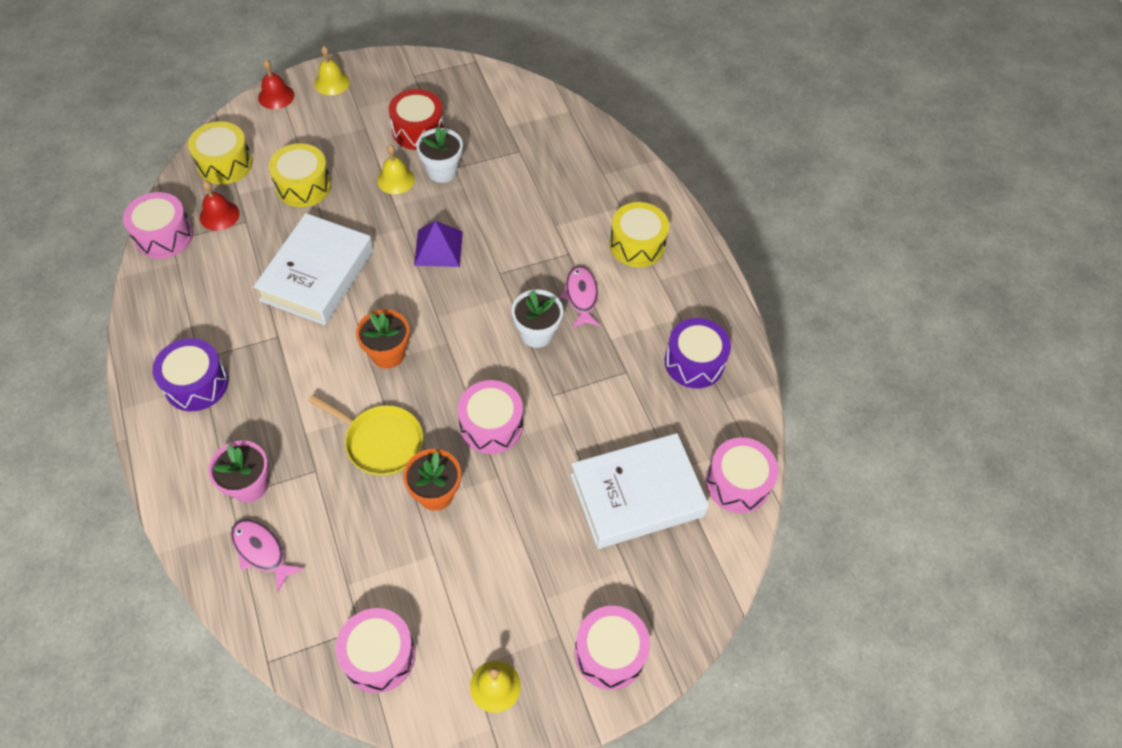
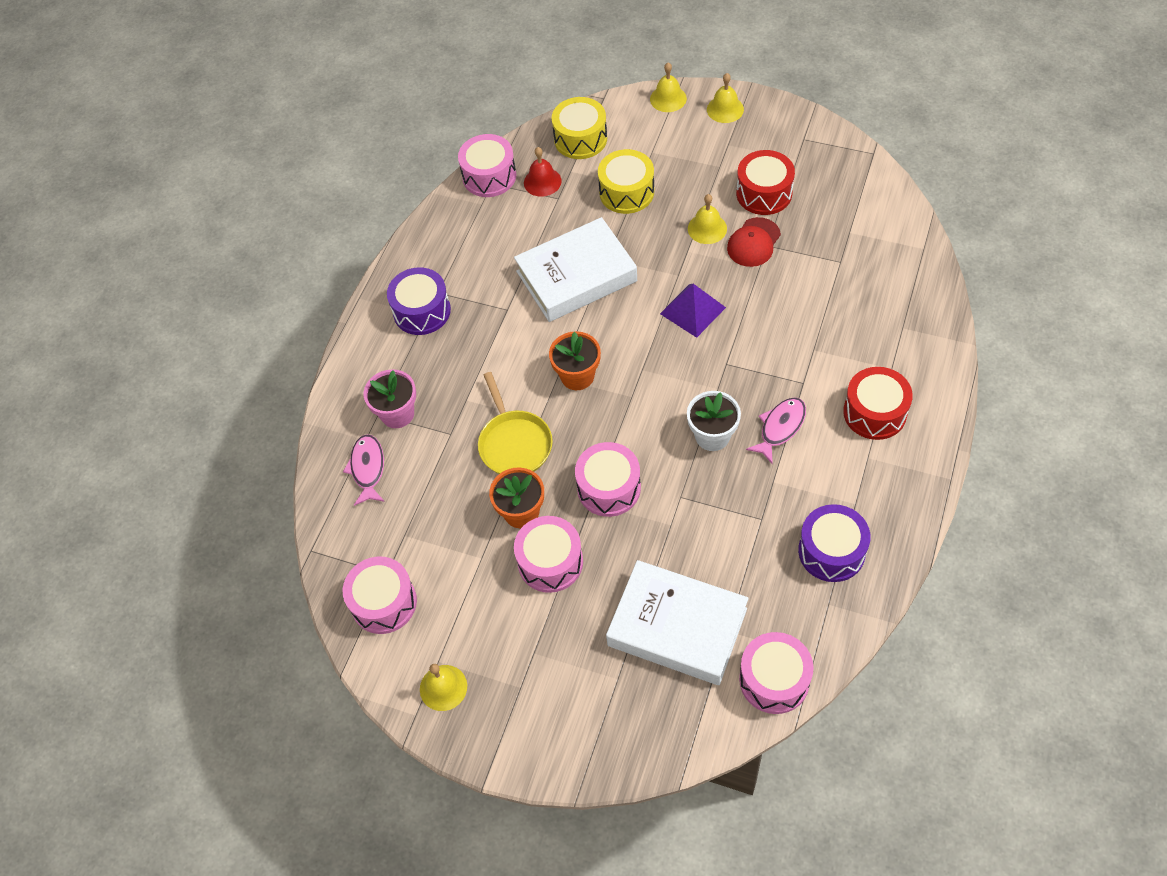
camera: 50 degrees right, 0 degrees up
red bell [258,59,294,109] -> yellow bell [650,63,687,112]
white flower pot [416,127,463,183] -> red cap [727,217,781,267]
pink drum [574,606,650,690] -> pink drum moved to [514,516,583,593]
yellow drum [609,202,669,267] -> red drum [843,367,913,440]

